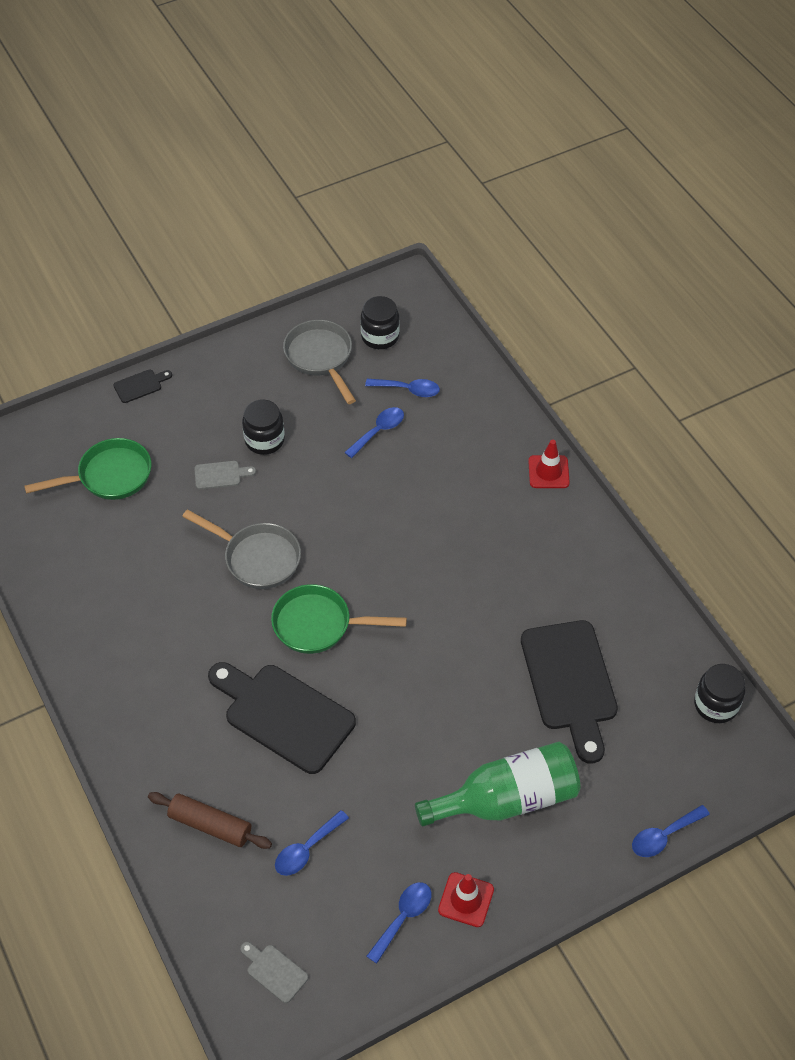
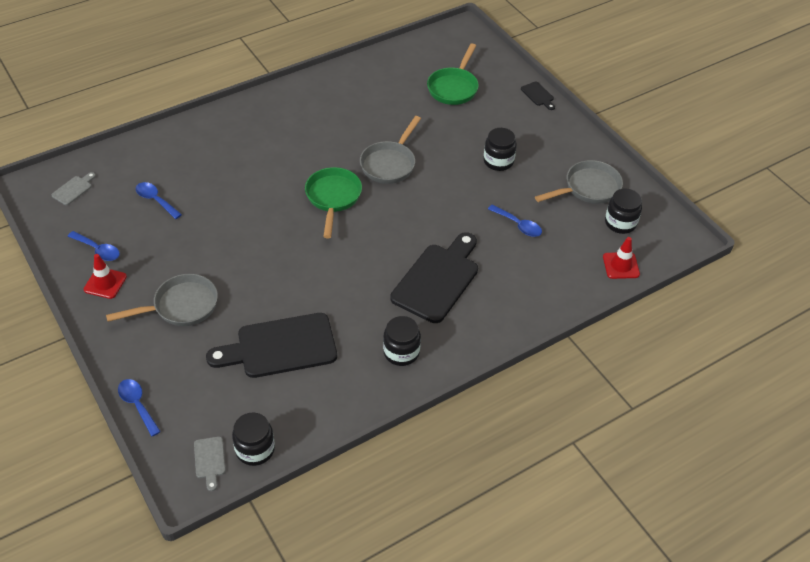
camera: 85 degrees right, 5 degrees down
green pan [24,438,151,500] -> green pan turned 45 degrees clockwise [427,44,479,105]
brown rolling pin [148,792,272,849] -> none
grey cutting board [194,461,256,489] -> grey cutting board moved to [194,437,226,491]
black cutting board [208,662,356,774] -> black cutting board moved to [390,232,478,323]
blue spoon [365,379,440,397] -> none
green bottle [415,742,580,826] -> grey pan [106,274,218,326]
red traffic cone [528,440,570,488] -> red traffic cone moved to [603,237,640,279]
none -> black jar [383,316,421,366]

